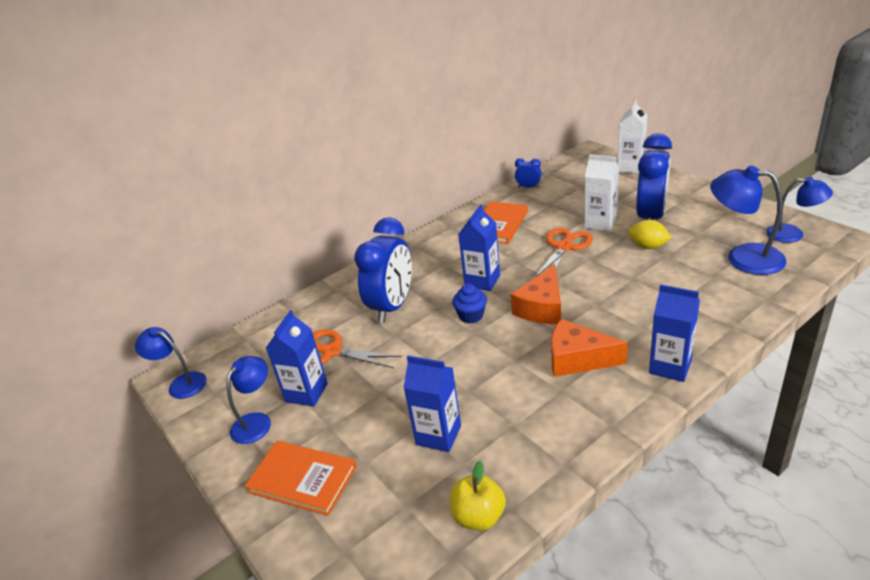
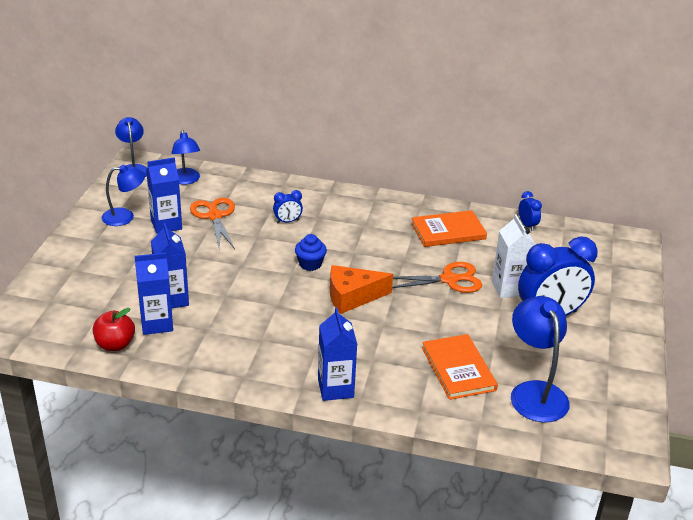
camera: 45 degrees right, 0 degrees up
orange book [245,441,357,516] -> orange book moved to [422,334,498,400]
blue clock [354,217,412,323] -> blue clock [273,190,303,223], size x0.44
yellow apple [450,461,506,531] -> red apple [93,308,135,351]
blue carton [458,204,500,291] -> blue carton moved to [135,253,173,335]
orange cheese [551,319,628,377] -> none
white carton [618,100,648,173] -> none
yellow lemon [628,220,672,249] -> none
blue lamp [766,177,833,243] -> blue lamp moved to [172,130,200,185]

